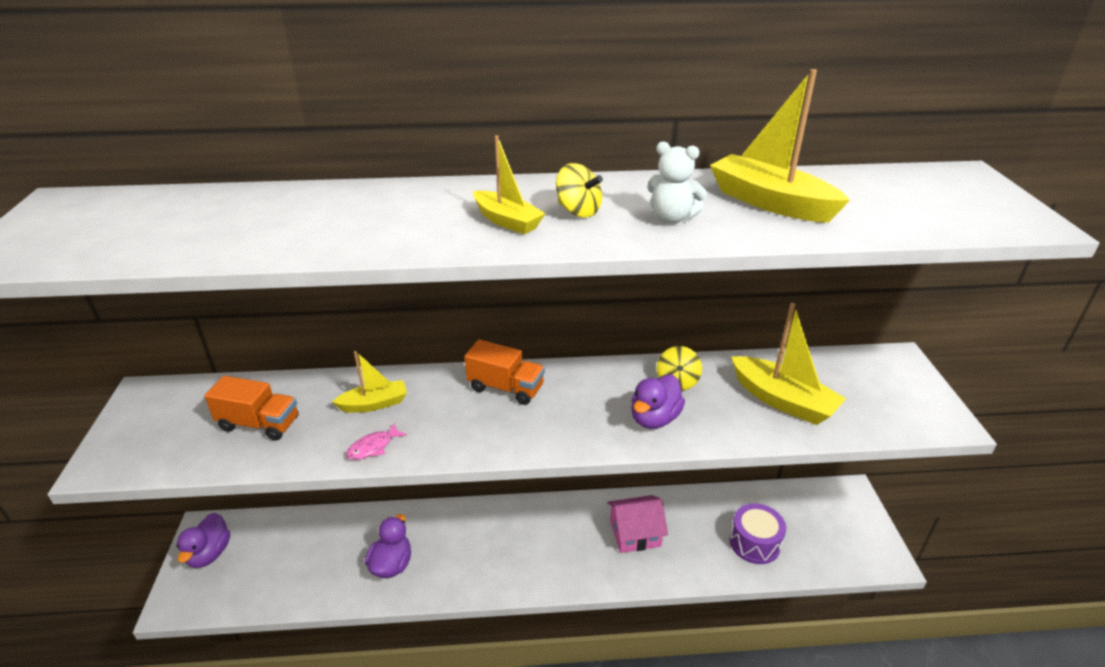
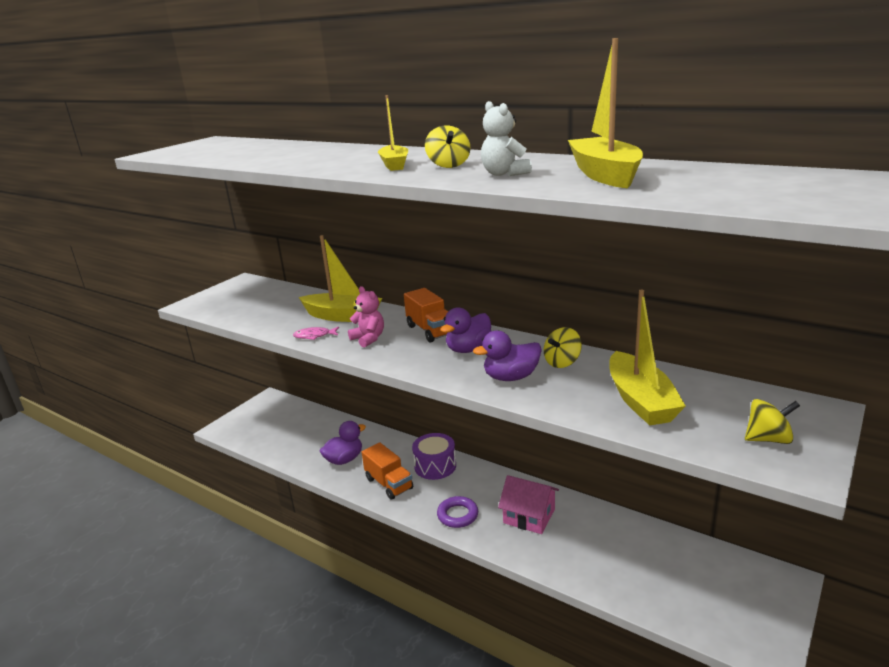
camera: 40 degrees right, 10 degrees down
purple duck [176,513,230,568] -> purple duck moved to [440,307,491,353]
orange truck [204,376,298,441] -> orange truck moved to [362,443,413,499]
yellow boat [332,351,407,413] -> yellow boat [299,235,382,322], size x1.63
purple drum [729,503,786,564] -> purple drum moved to [412,433,456,480]
none -> pink teddy bear [348,286,384,348]
none -> purple ring [437,496,478,528]
none -> yellow spinning top [745,399,800,444]

